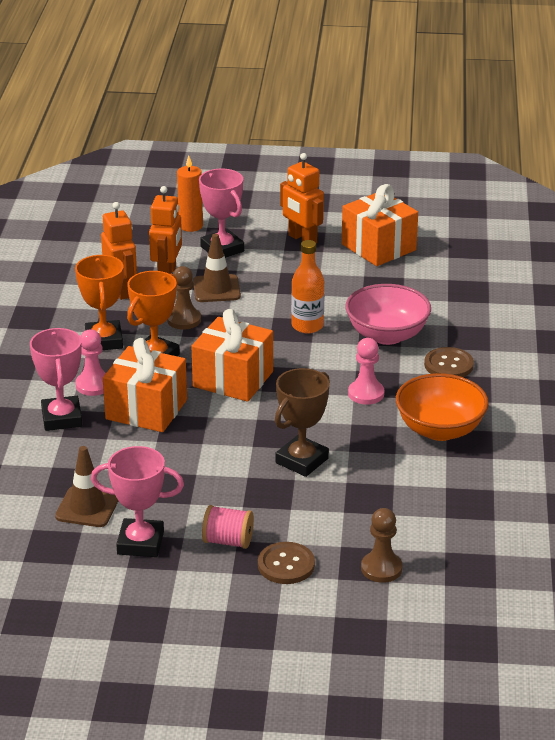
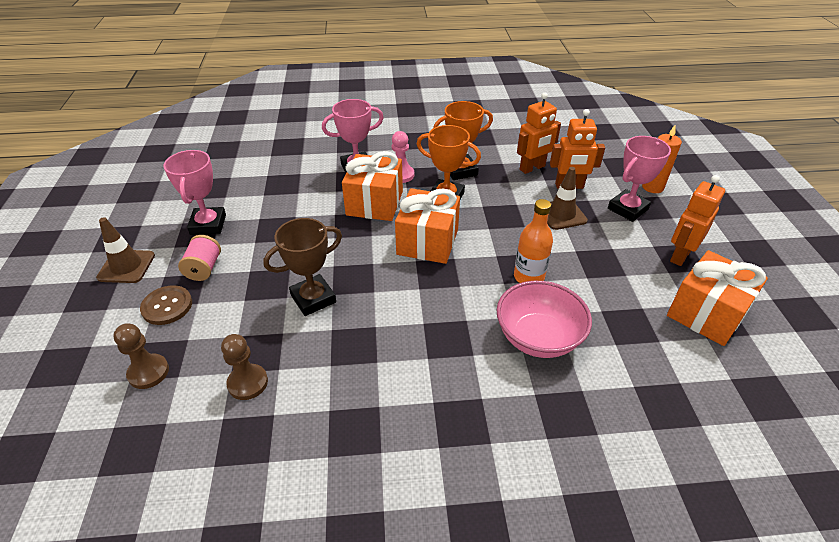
camera: 80 degrees right, 10 degrees up
brown traffic cone [55,446,118,527] -> brown traffic cone moved to [96,217,155,283]
brown pawn [167,266,201,330] -> brown pawn moved to [221,334,268,400]
brown trophy [275,368,330,477] -> brown trophy turned 60 degrees counterclockwise [263,218,342,316]
pink pawn [348,338,384,405] -> none
orange bowl [396,373,489,441] -> none
brown button [424,347,474,377] -> none

